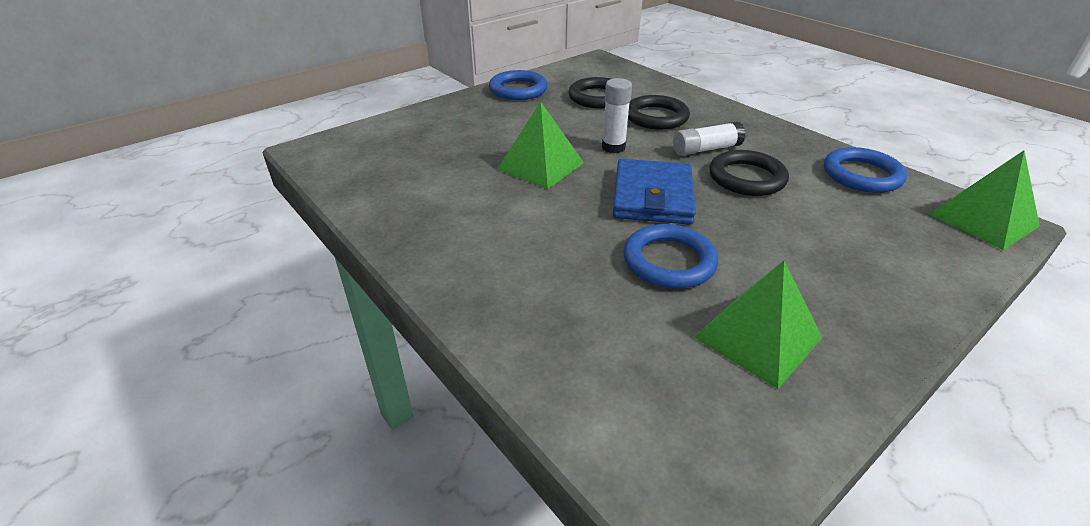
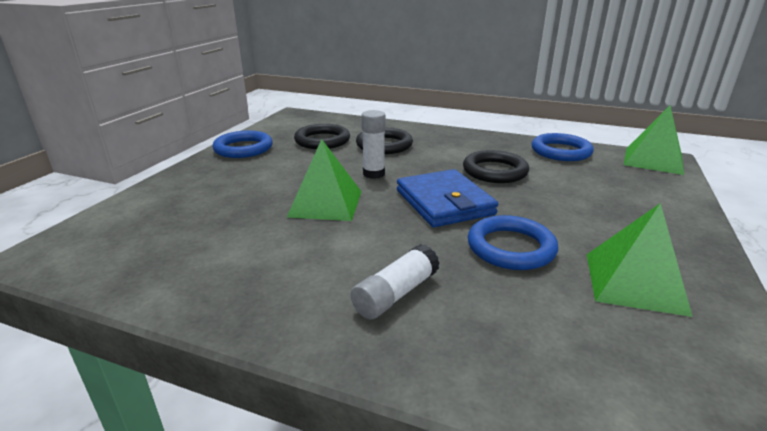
camera: 30 degrees left, 10 degrees down
white glue stick [673,122,746,156] -> white glue stick moved to [351,244,440,319]

